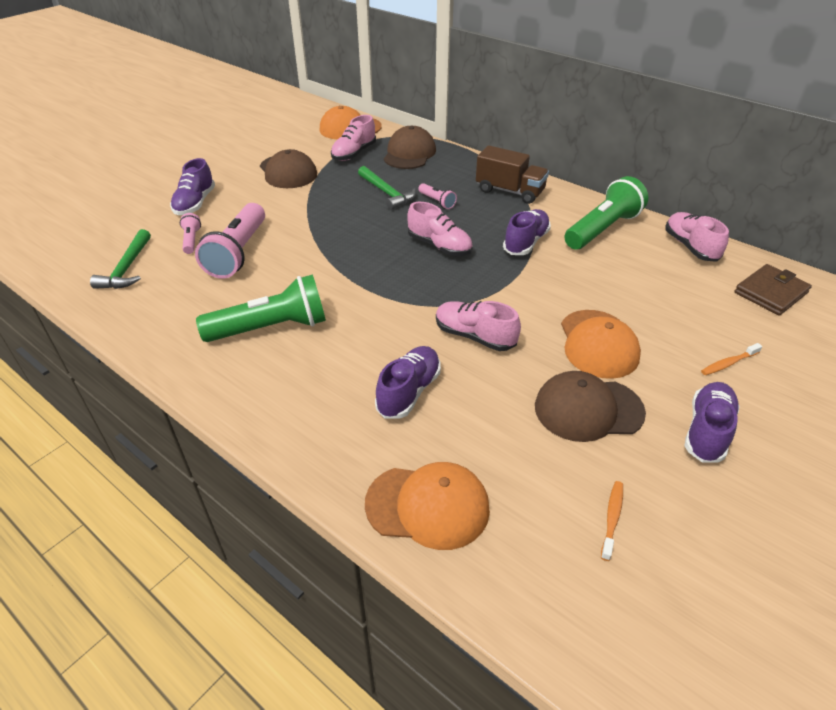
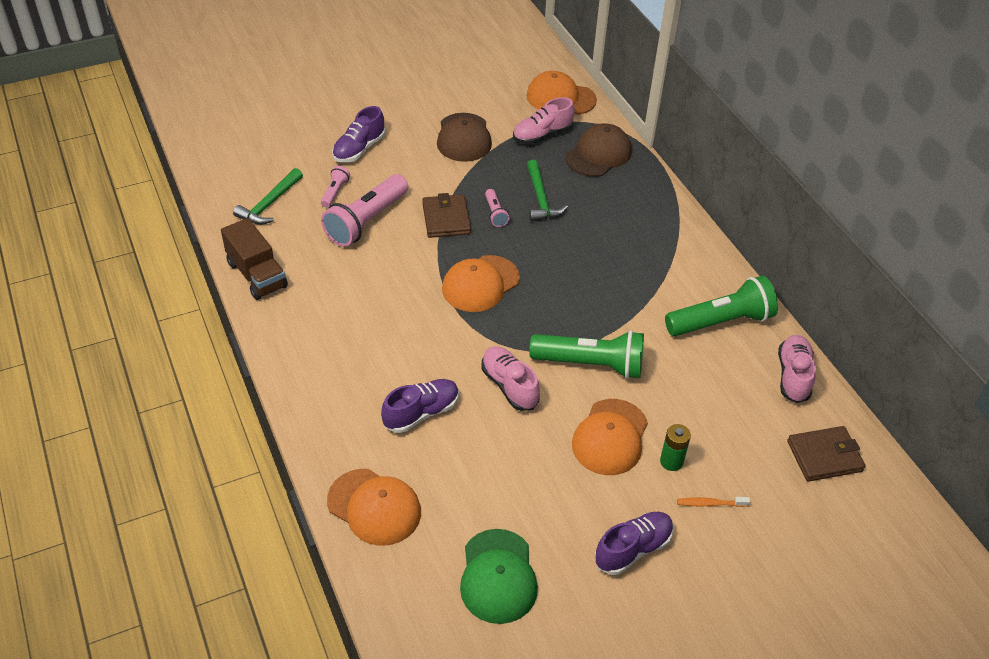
camera: 25 degrees right, 5 degrees up
green flashlight [196,274,326,342] -> green flashlight moved to [529,330,644,379]
pink shoe [407,202,473,256] -> none
pink flashlight [418,183,457,209] -> pink flashlight moved to [485,189,510,227]
brown truck [476,145,549,204] -> brown truck moved to [221,218,288,300]
purple shoe [503,209,551,255] -> none
brown cap [535,371,646,442] -> none
orange toothbrush [601,481,623,561] -> green cap [460,529,538,624]
none -> brown wallet [422,193,471,238]
none -> orange cap [442,255,520,312]
none -> green battery [660,424,691,471]

